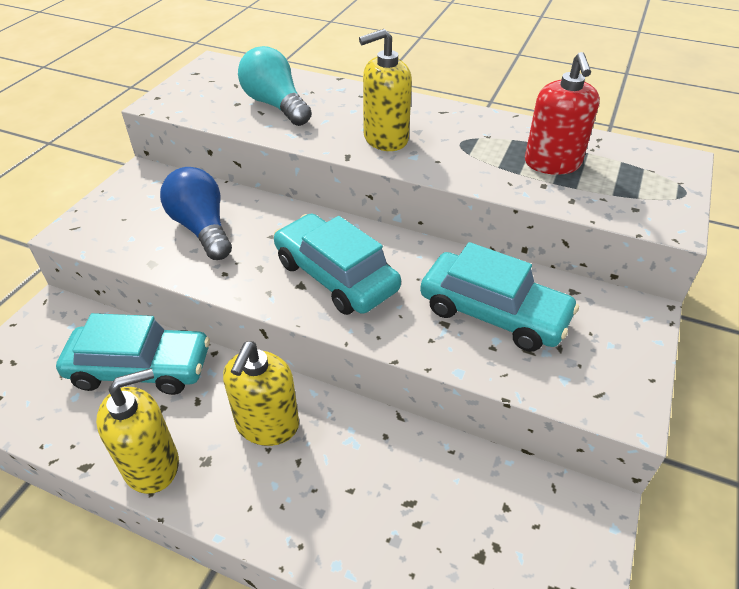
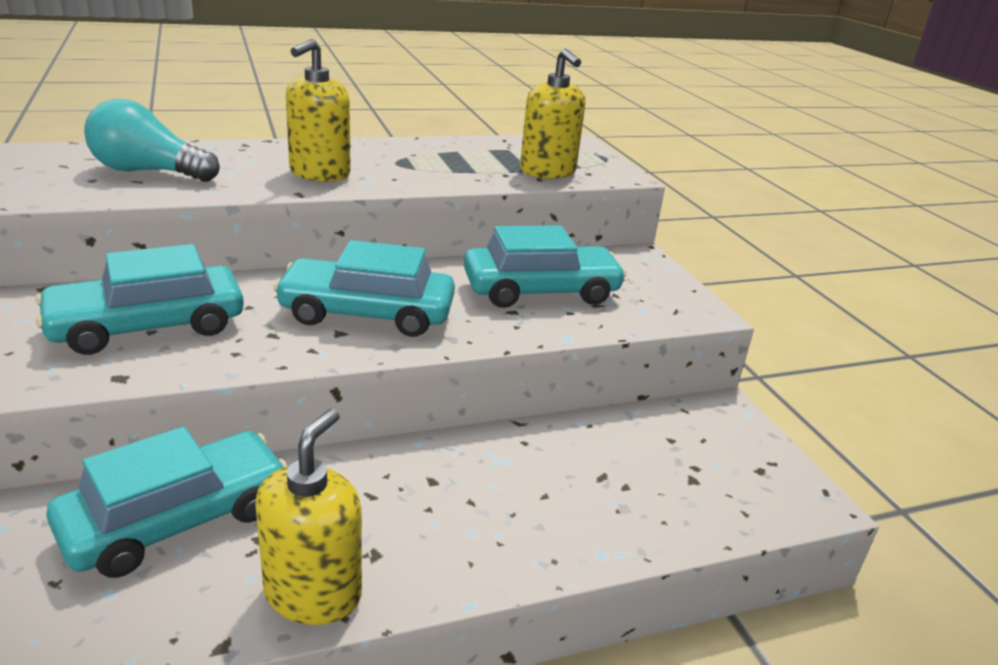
camera: 45 degrees left, 15 degrees down
blue light bulb [160,167,232,260] -> turquoise car [36,244,244,355]
yellow soap dispenser [223,342,299,446] -> yellow soap dispenser moved to [520,48,586,179]
red soap dispenser [525,52,600,175] -> none

